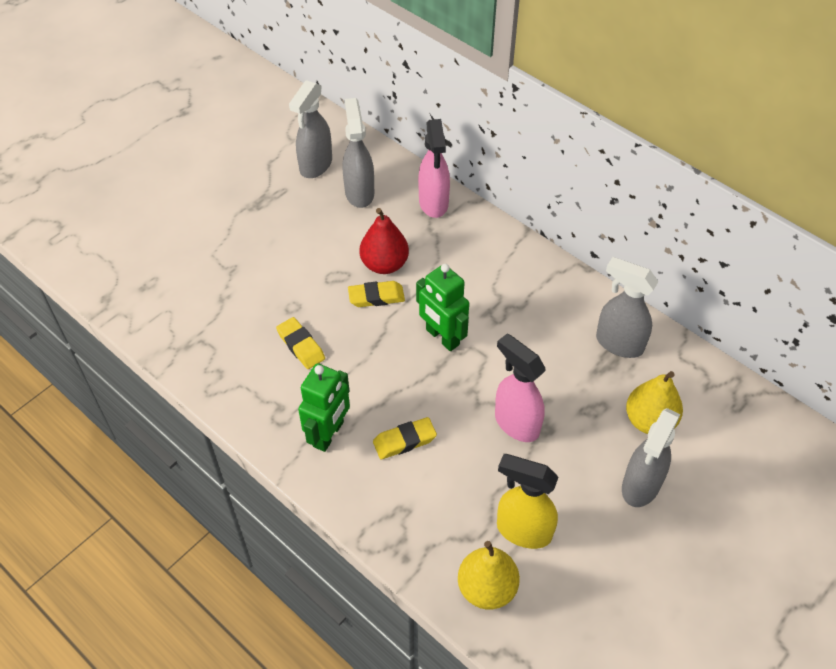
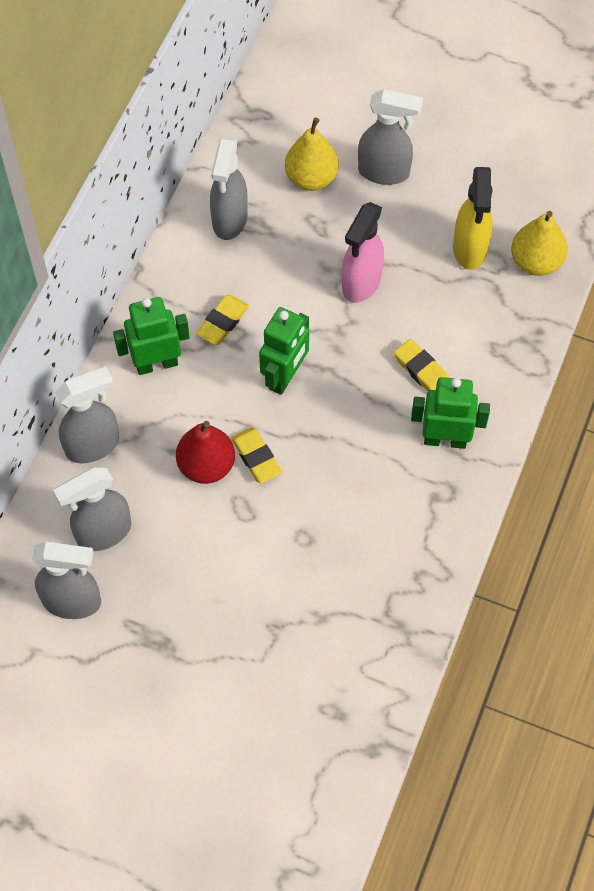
camera: 110 degrees left, 10 degrees up
yellow eraser [276,317,325,369] -> yellow eraser moved to [196,295,249,345]
pink spray bottle [418,119,450,218] -> grey spray bottle [55,366,119,463]
none -> green robot [113,297,190,375]

